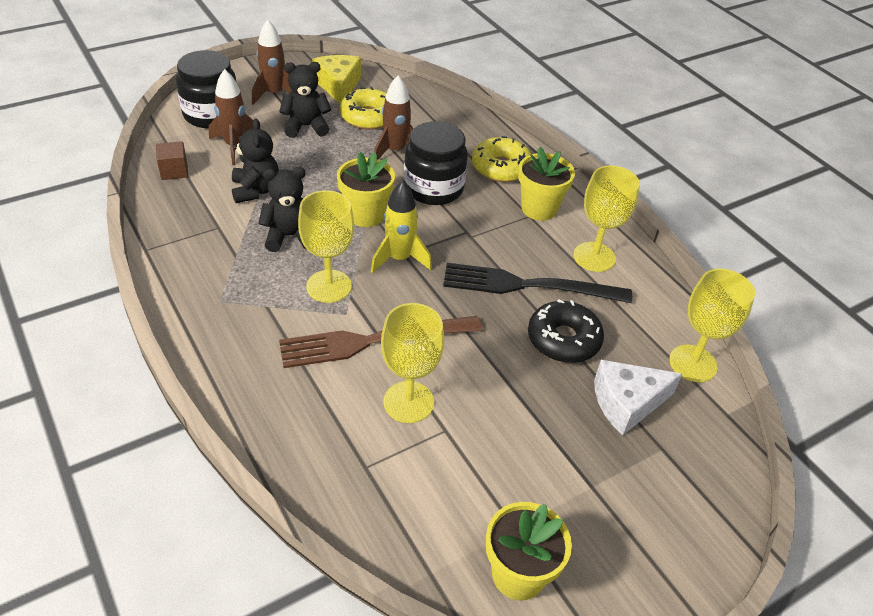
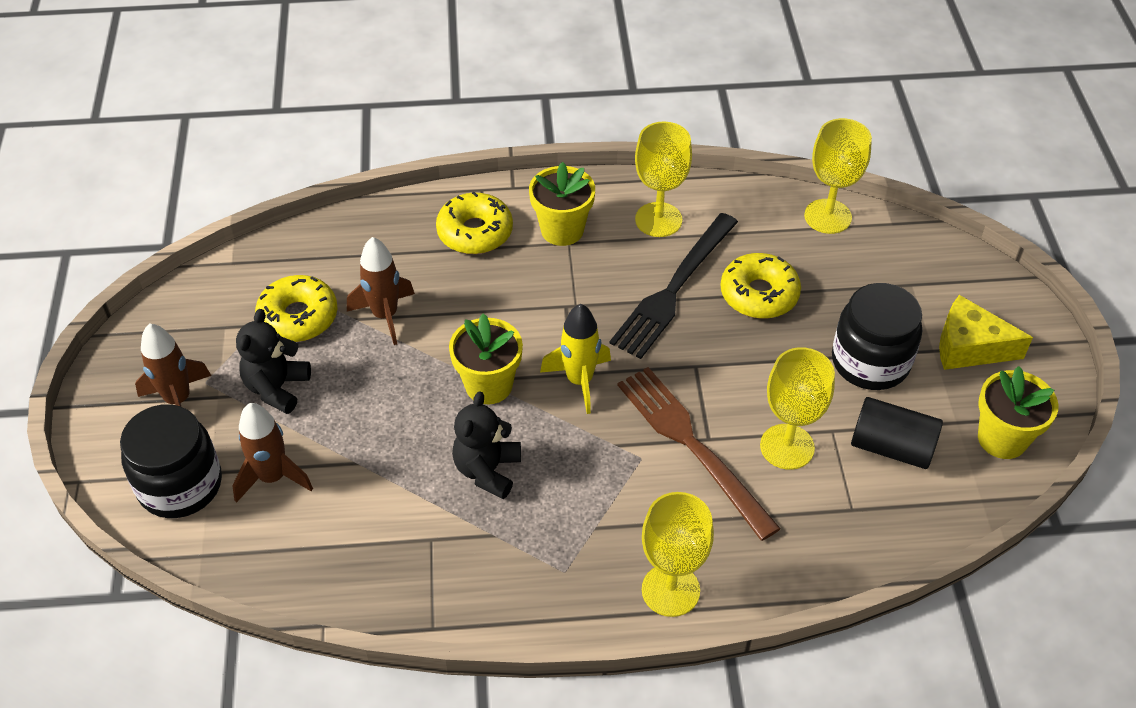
camera: 60 degrees left, 5 degrees up
brown cube [156,141,188,180] -> none
black teddy bear [232,119,279,203] -> none
brown fork [279,316,482,368] -> brown fork turned 135 degrees clockwise [617,367,781,541]
yellow goblet [298,190,354,303] -> yellow goblet moved to [642,492,714,617]
yellow cheese [312,55,361,104] -> yellow cheese moved to [939,295,1033,370]
black jar [404,121,468,205] -> black jar moved to [832,283,922,390]
black donut [528,299,604,363] -> yellow donut [720,253,801,319]
white cheese [594,360,682,435] -> none
none -> black cylinder [851,397,943,469]

